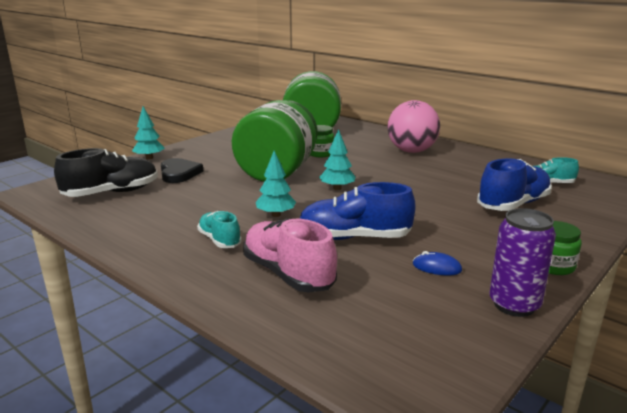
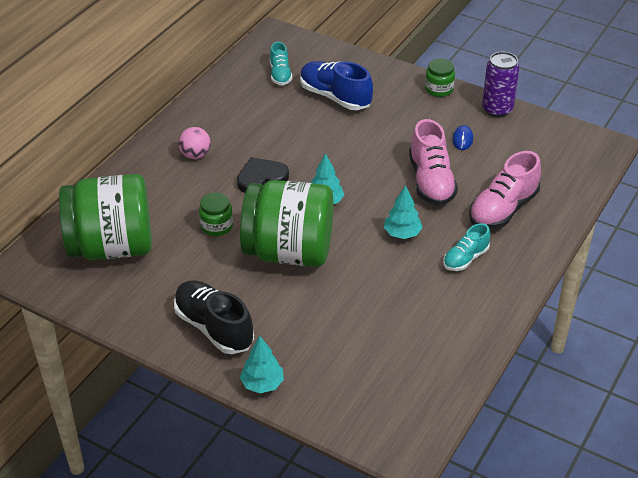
camera: 100 degrees left, 20 degrees up
black shoe [54,148,158,197] -> black shoe moved to [174,280,254,354]
black heart [161,158,203,183] -> black heart moved to [237,157,289,193]
blue shoe [299,182,416,240] -> pink shoe [409,119,458,206]
pink ball [387,100,440,153] -> pink ball [178,127,211,159], size x0.53

